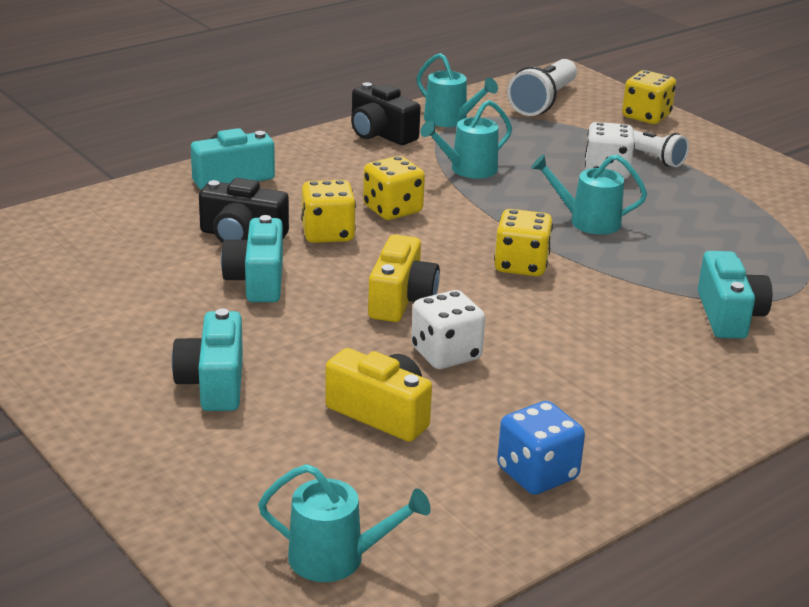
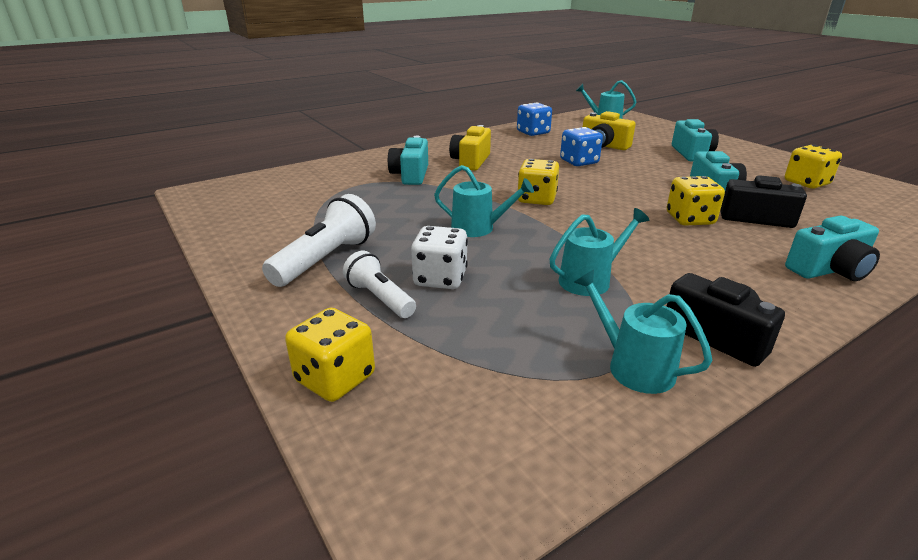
camera: 175 degrees left, 0 degrees up
yellow dice [363,156,425,220] -> yellow dice moved to [785,145,842,189]
yellow camera [368,234,440,322] -> yellow camera moved to [449,125,491,171]
white dice [411,290,485,369] -> blue dice [560,127,603,166]
white flashlight [507,59,577,116] -> white flashlight moved to [262,194,376,287]

